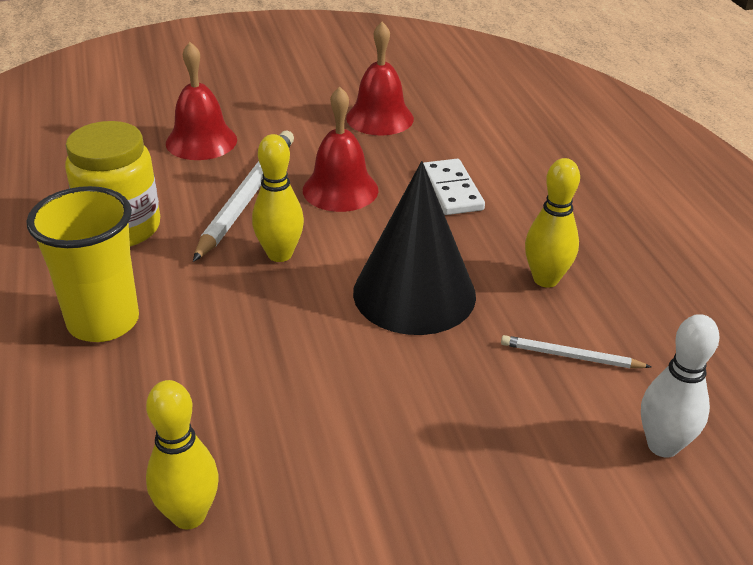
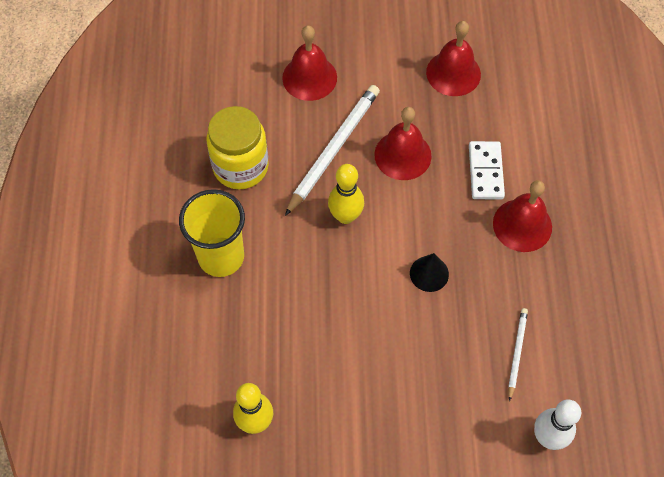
camera: 15 degrees right, 25 degrees up
black cone [353,161,476,335] -> black cone [410,253,449,292], size x0.46
white pencil [501,335,651,368] -> white pencil turned 75 degrees clockwise [508,308,528,401]
yellow bowling pin [525,158,580,288] -> none
none -> red bell [493,180,552,252]

